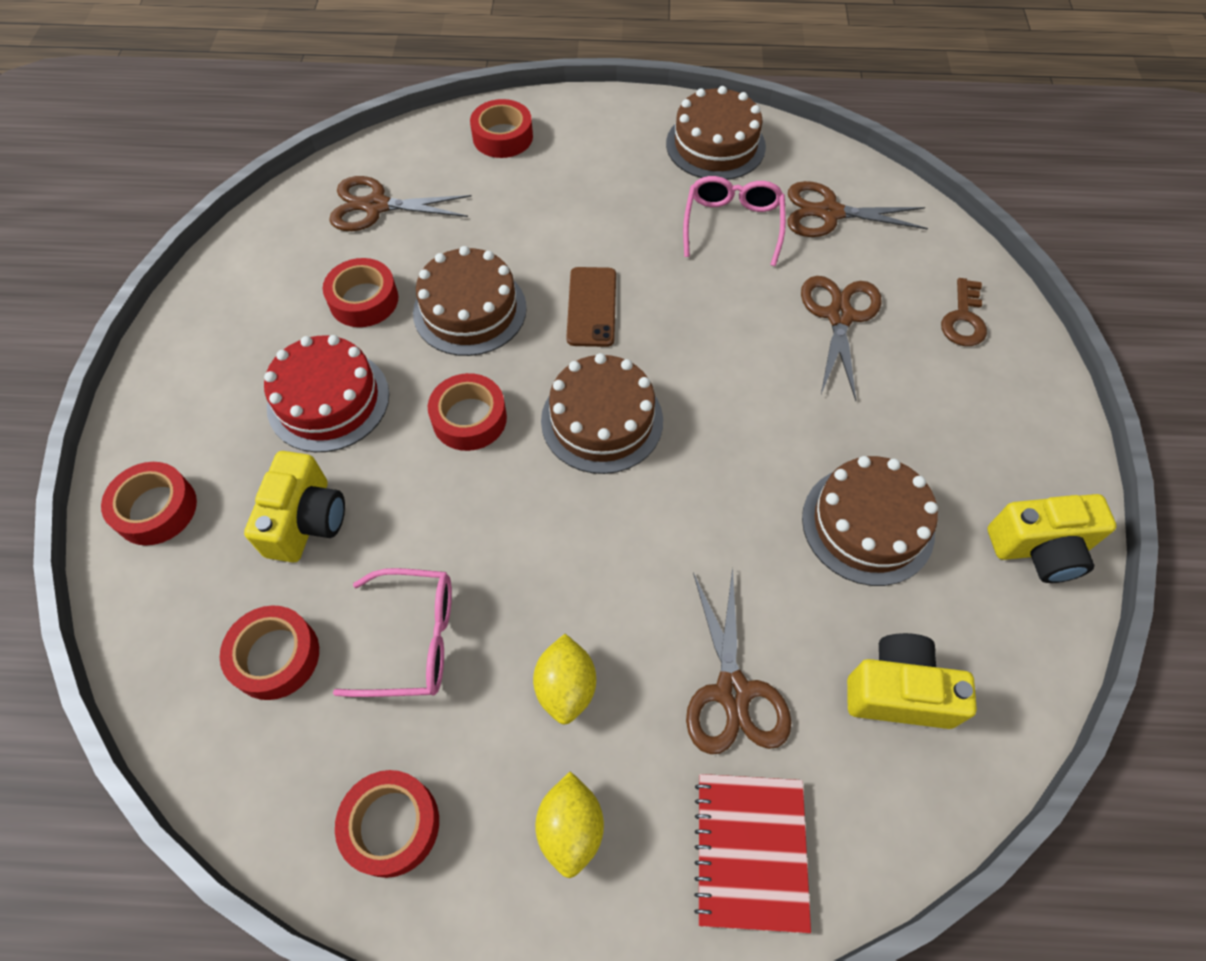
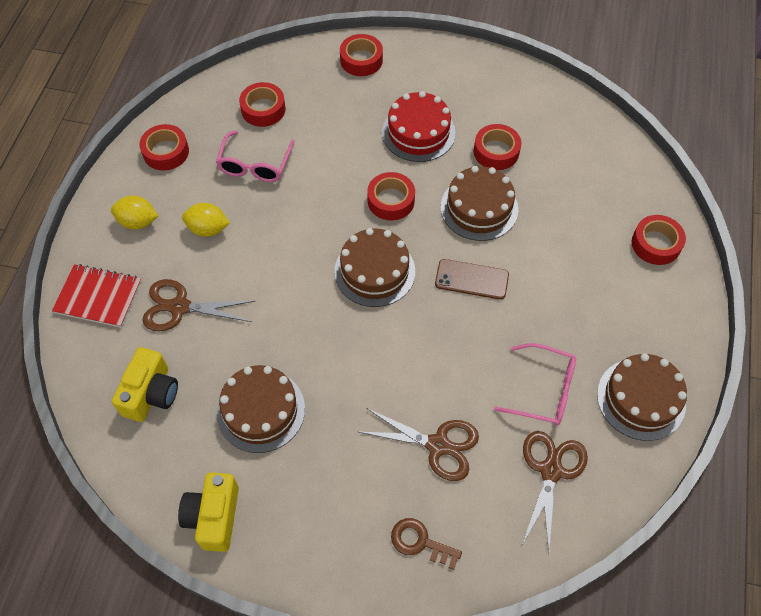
camera: 100 degrees right, 0 degrees up
yellow camera [244,451,345,562] -> none
brown scissors [329,176,471,231] -> none

